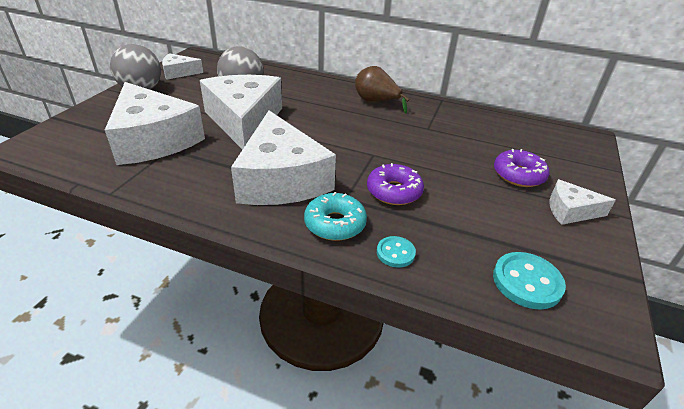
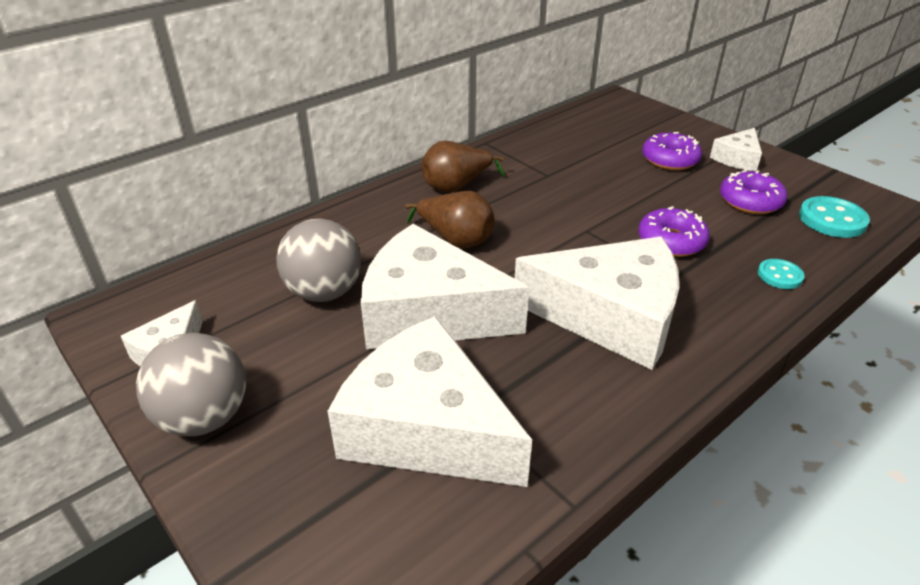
camera: 60 degrees left, 0 degrees up
white cheese [105,82,205,165] -> white cheese turned 135 degrees counterclockwise [327,316,532,487]
turquoise donut [304,192,367,241] -> none
none -> brown pear [405,191,495,249]
none -> purple donut [720,170,788,214]

